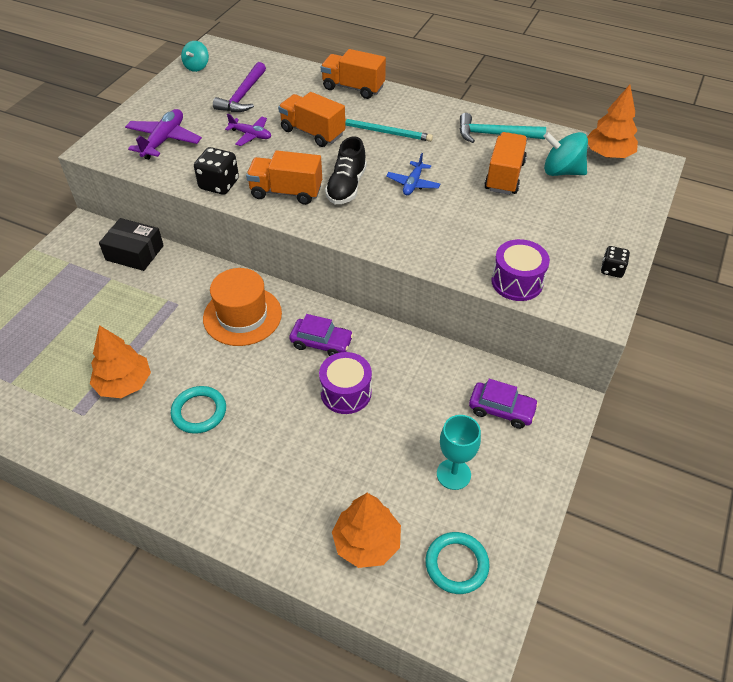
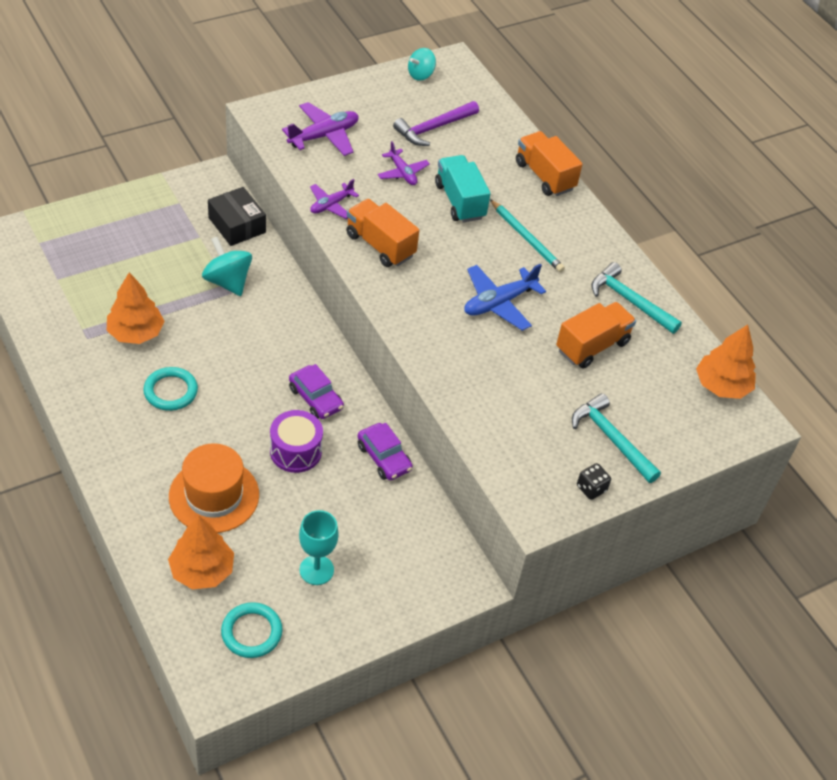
camera: 30 degrees right, 0 degrees up
black dice [194,147,239,195] -> purple plane [310,179,359,219]
orange hat [203,268,282,346] -> orange hat moved to [169,443,259,533]
orange truck [278,92,345,147] -> turquoise truck [435,155,491,223]
black shoe [325,137,367,204] -> none
blue plane [386,153,440,195] -> blue plane [464,264,546,331], size x1.57
purple car [469,379,539,429] -> purple car moved to [358,423,413,480]
purple drum [491,239,550,301] -> none
turquoise spinning top [543,132,588,176] -> turquoise spinning top moved to [202,237,252,296]
none -> turquoise hammer [572,393,661,483]

